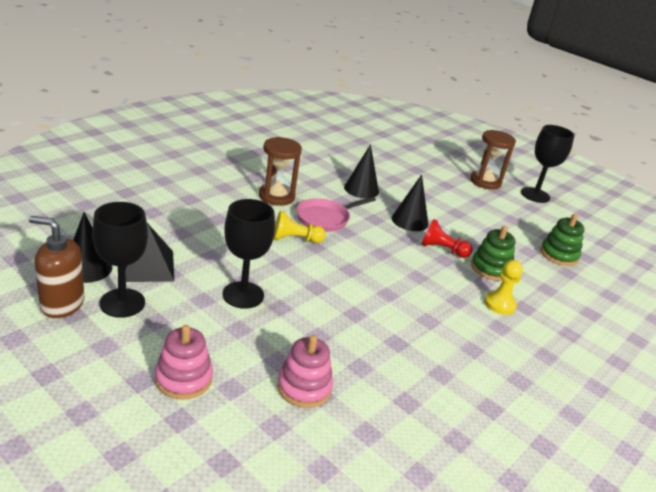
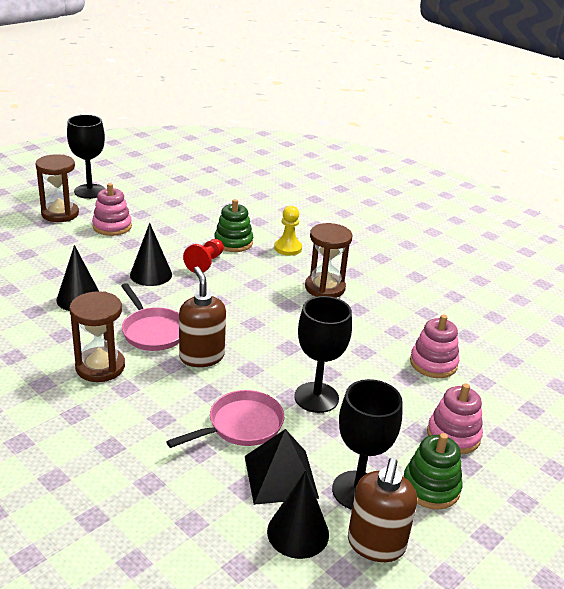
camera: 85 degrees left, 0 degrees up
yellow pawn [273,210,326,243] -> brown soap dispenser [179,267,226,367]
green stacking toy [540,214,584,266] -> green stacking toy moved to [403,433,462,509]
none -> pink stacking toy [92,183,132,236]
none -> pink pan [166,390,284,448]
none -> brown hourglass [305,223,352,298]

